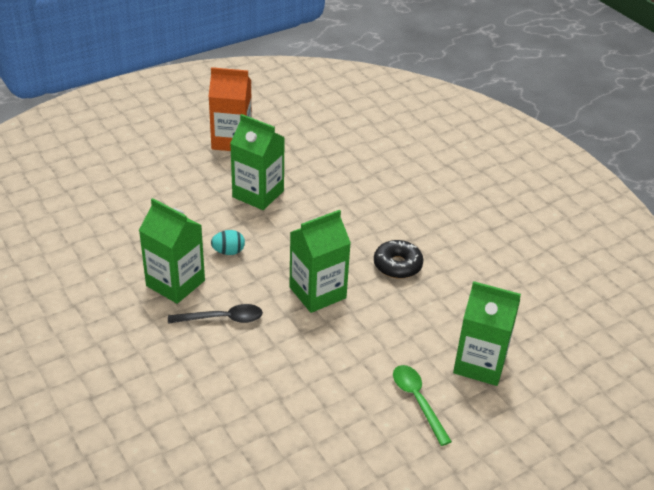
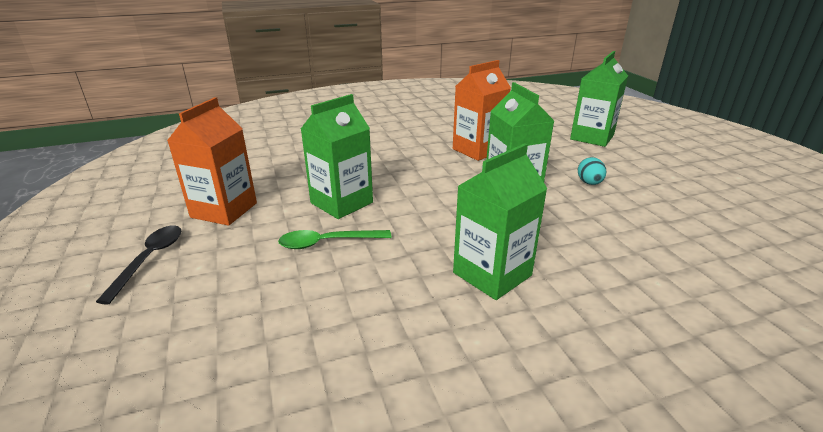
camera: 75 degrees left, 10 degrees down
black spoon [168,304,263,324] -> black spoon moved to [96,225,181,305]
turquoise egg [211,230,245,255] -> turquoise egg moved to [578,157,607,185]
black donut [374,240,423,279] -> orange carton [453,60,511,161]
green spoon [393,365,452,446] -> green spoon moved to [278,230,391,249]

